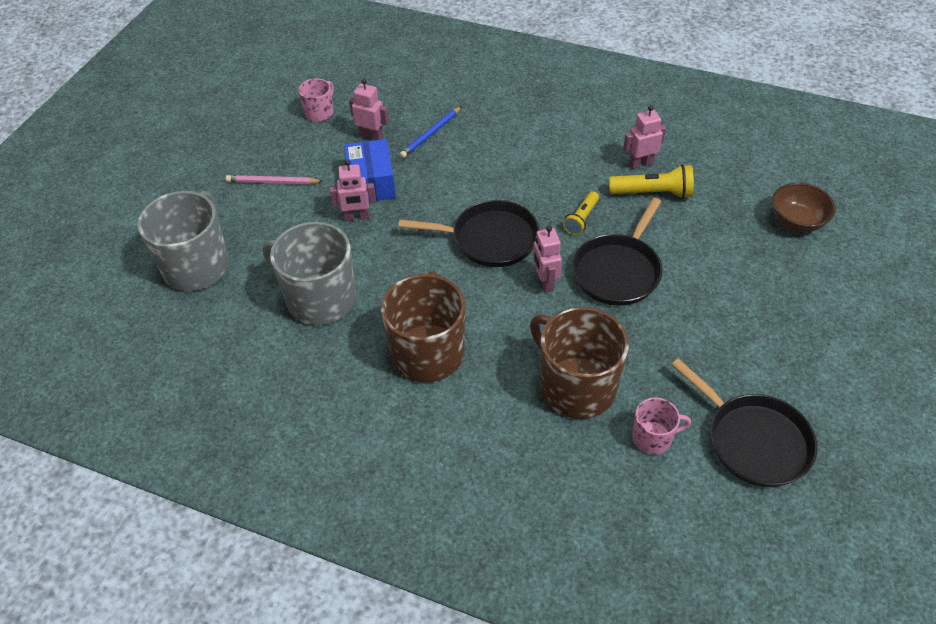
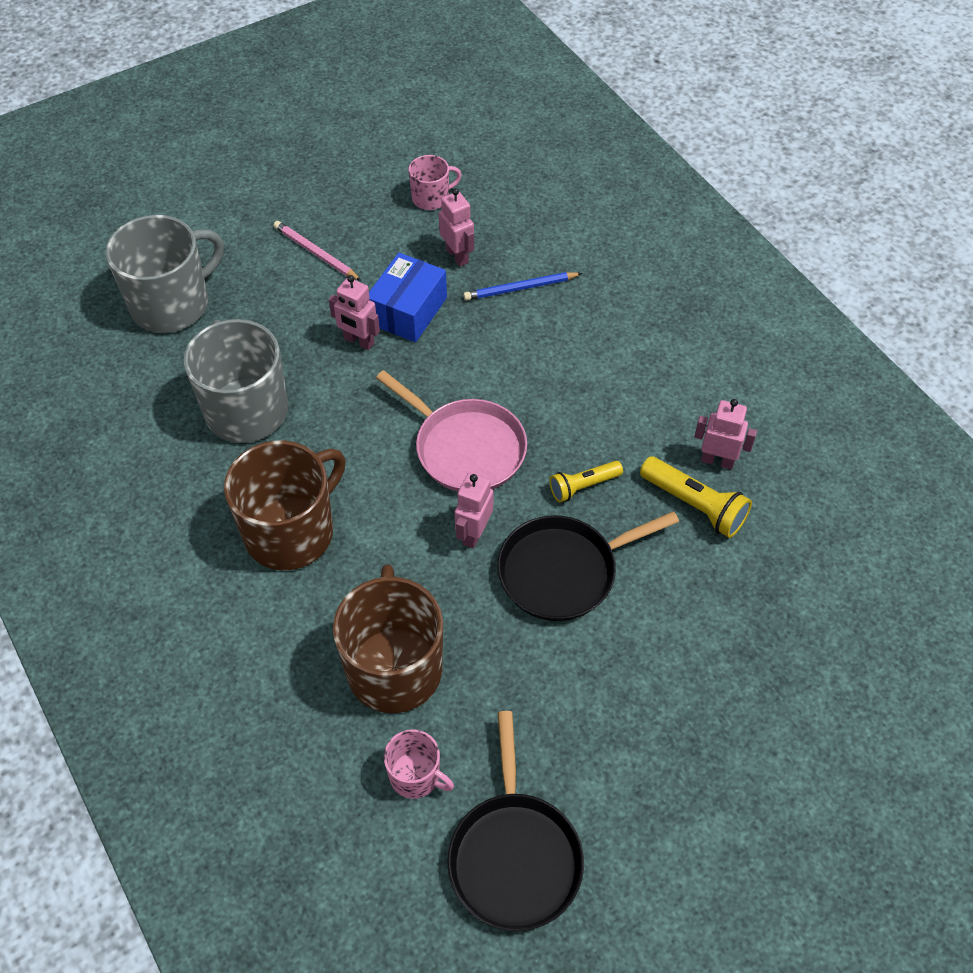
camera: 35 degrees right, 5 degrees up
black pan [398,200,540,267] -> pink pan [376,370,527,492]
brown bowl [772,183,836,232] -> none

